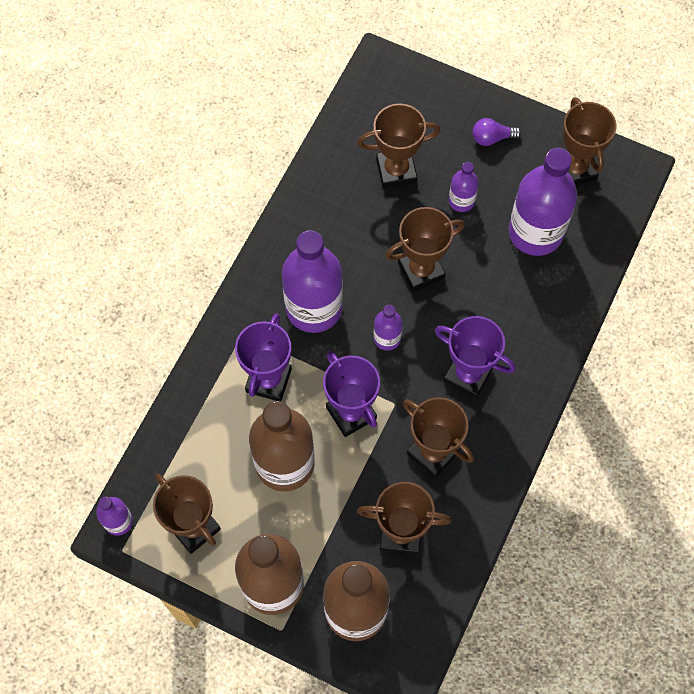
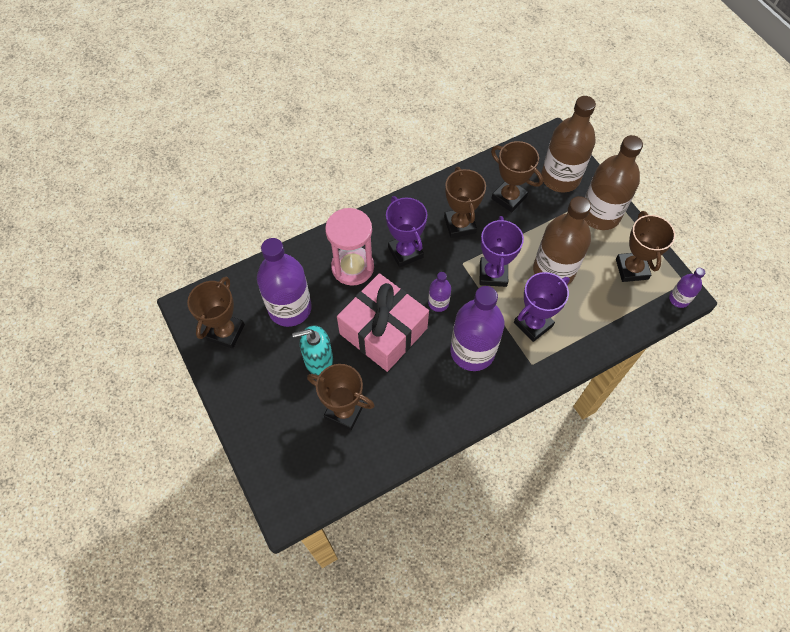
camera: 145 degrees left, 5 degrees down
brown trophy [385,207,465,292] -> pink gift [337,273,429,372]
purple bottle [449,162,479,212] -> turquoise soap dispenser [292,326,333,375]
purple light bulb [472,118,521,146] -> none
none -> pink hourglass [325,208,374,286]

